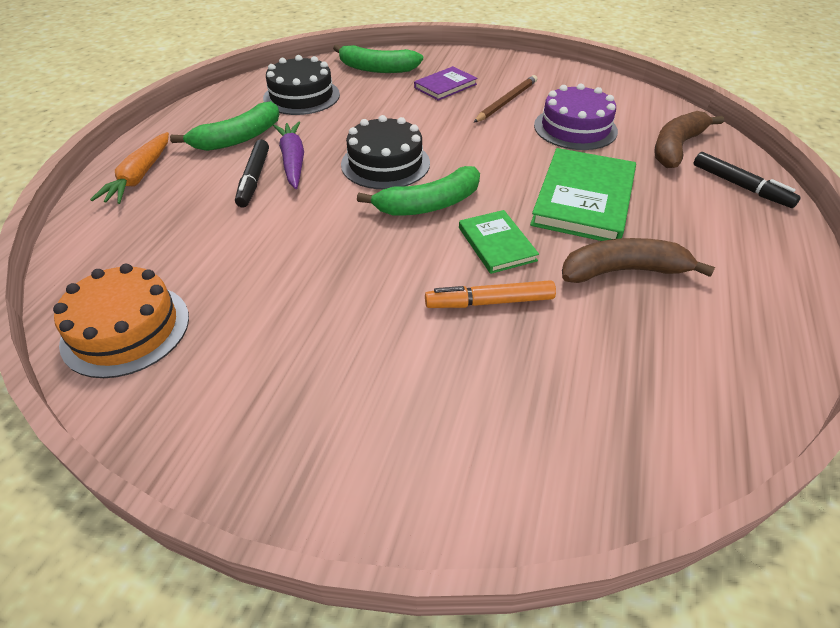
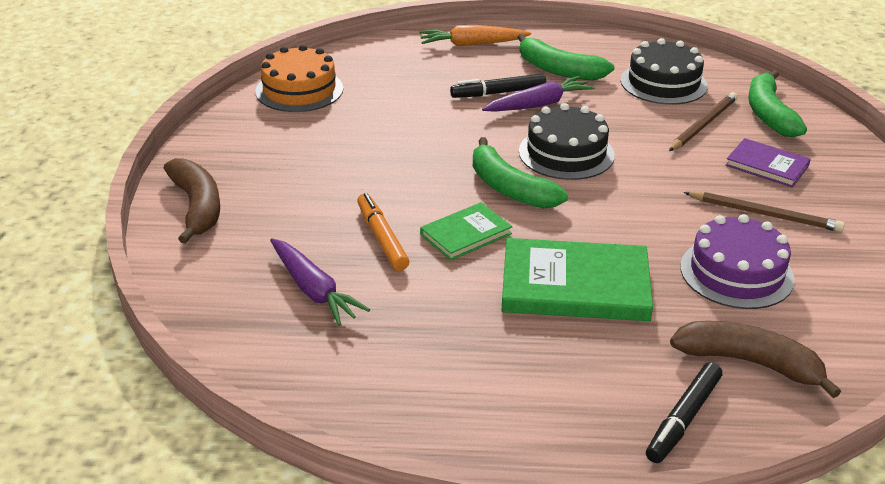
camera: 75 degrees right, 10 degrees down
brown banana [562,238,715,283] -> brown banana moved to [164,158,220,244]
none -> purple carrot [270,238,370,326]
none -> brown pencil [669,92,738,151]

